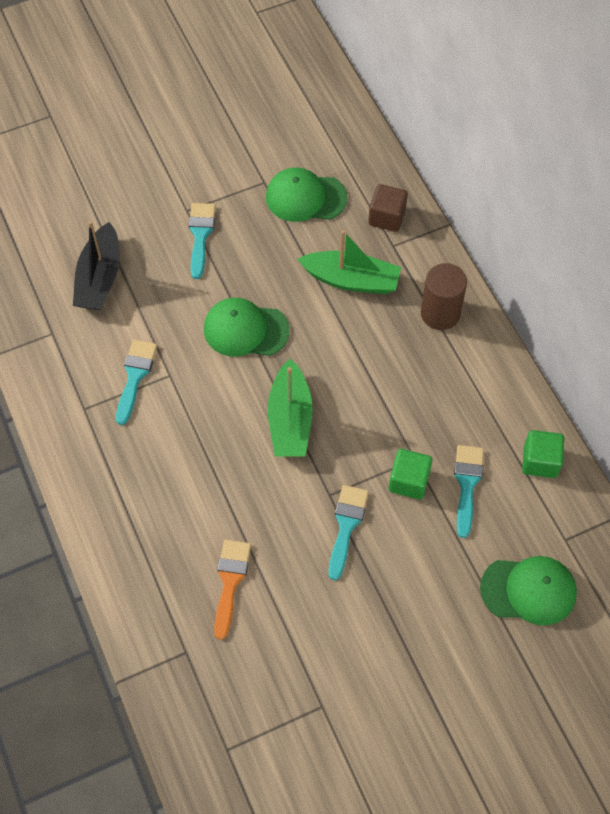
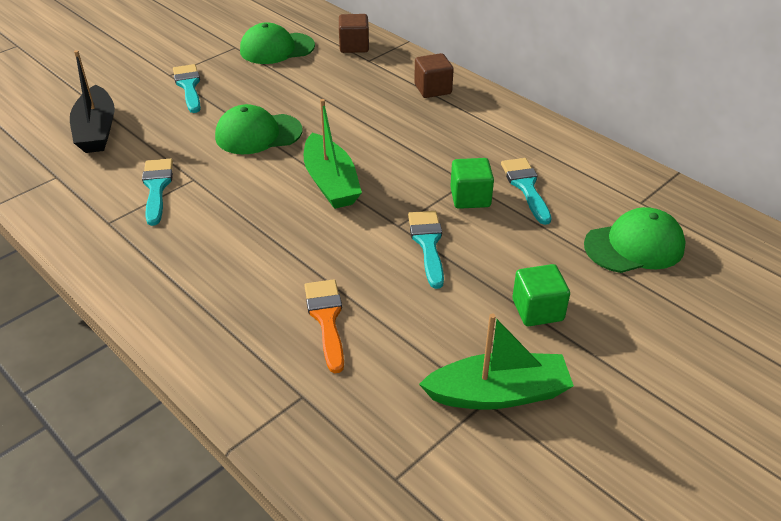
camera: 20 degrees left, 20 degrees down
green boat [297,230,401,294] -> green boat moved to [419,314,574,410]
brown cylinder [421,263,467,330] -> brown cube [414,53,454,98]
green cube [522,430,564,478] -> green cube moved to [512,264,570,326]

